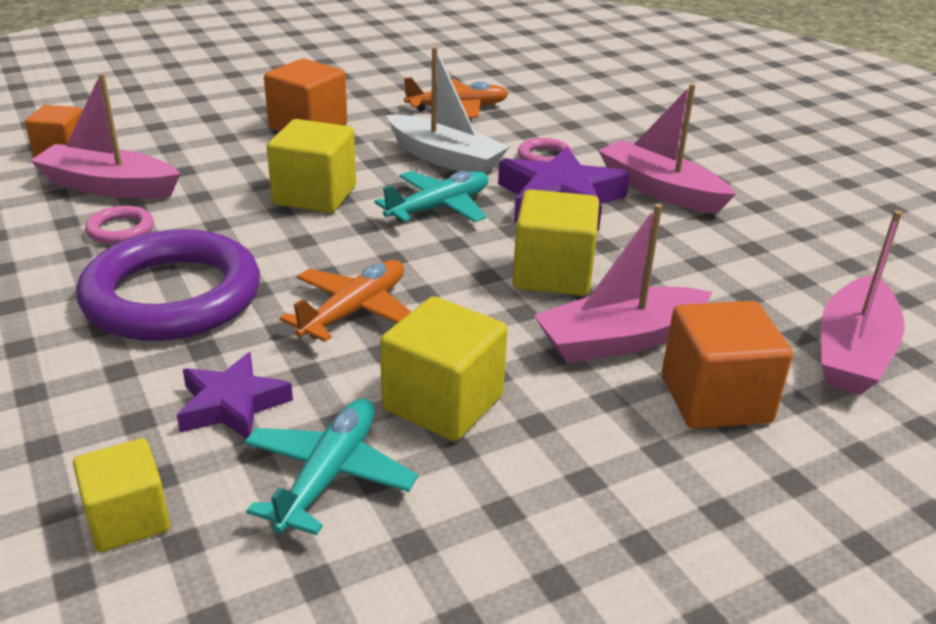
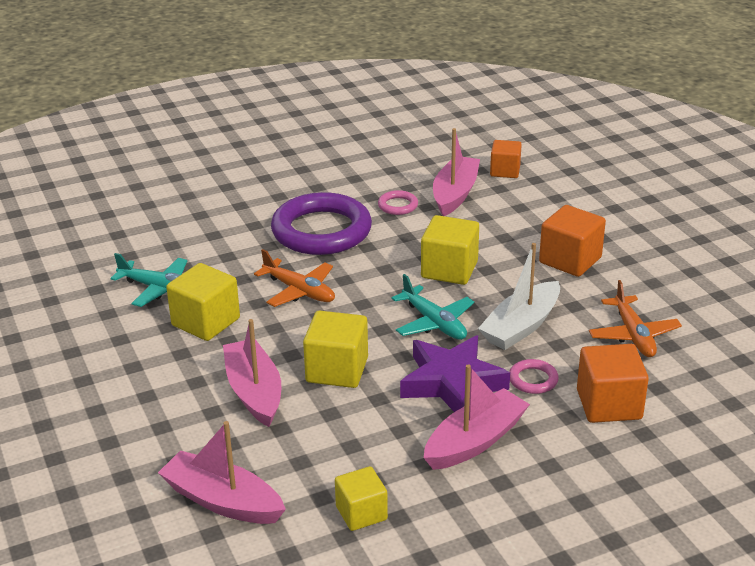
camera: 95 degrees right, 0 degrees up
yellow cube [73,438,170,552] -> yellow cube moved to [335,466,388,531]
purple star [177,352,293,439] -> none
orange cube [662,301,793,429] -> orange cube moved to [577,344,649,423]

